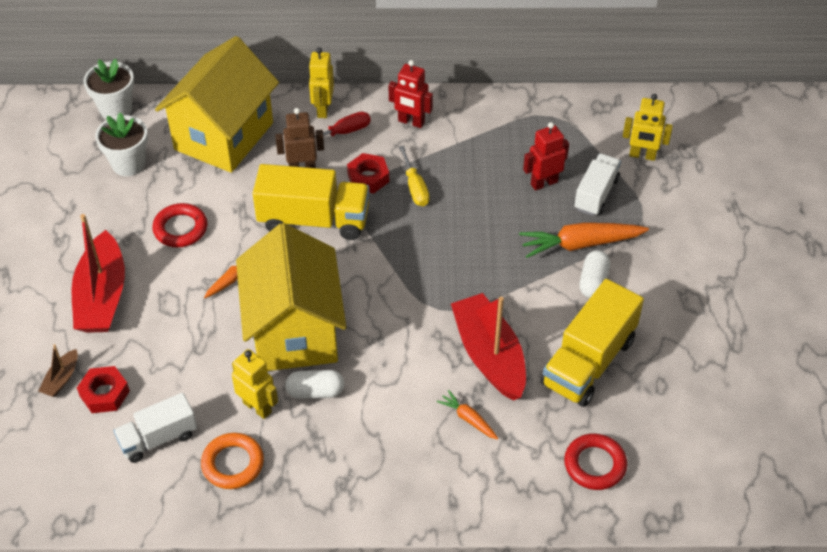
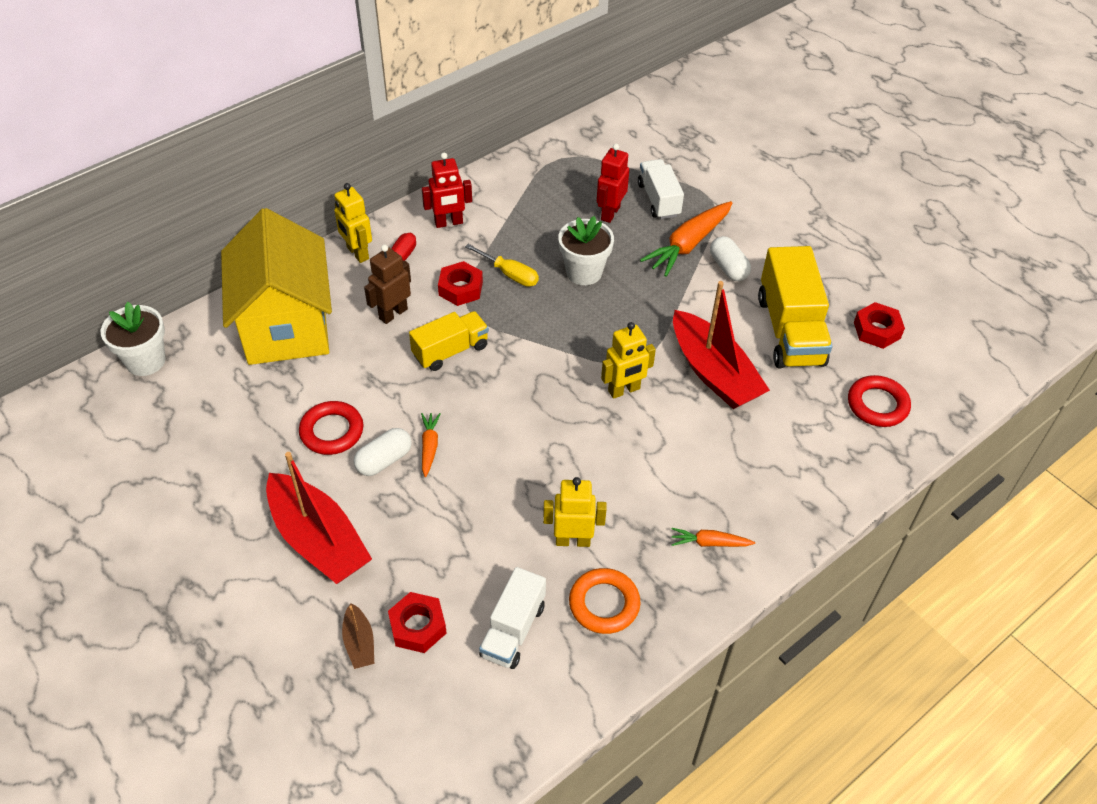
camera: 40 degrees left, 0 degrees up
white flower pot [95,113,148,176] -> white flower pot moved to [558,216,614,285]
yellow house [236,223,346,371] -> none
yellow truck [253,164,370,240] -> yellow truck [409,311,489,371], size x0.62
white capsule [285,370,344,399] -> white capsule moved to [354,428,412,476]
orange carrot [437,390,499,440] -> orange carrot moved to [672,528,755,547]
red boat [451,293,526,401] -> red boat turned 150 degrees counterclockwise [673,281,770,409]
yellow robot [622,94,673,161] -> yellow robot moved to [601,322,656,399]
none -> red nut [854,302,905,349]

